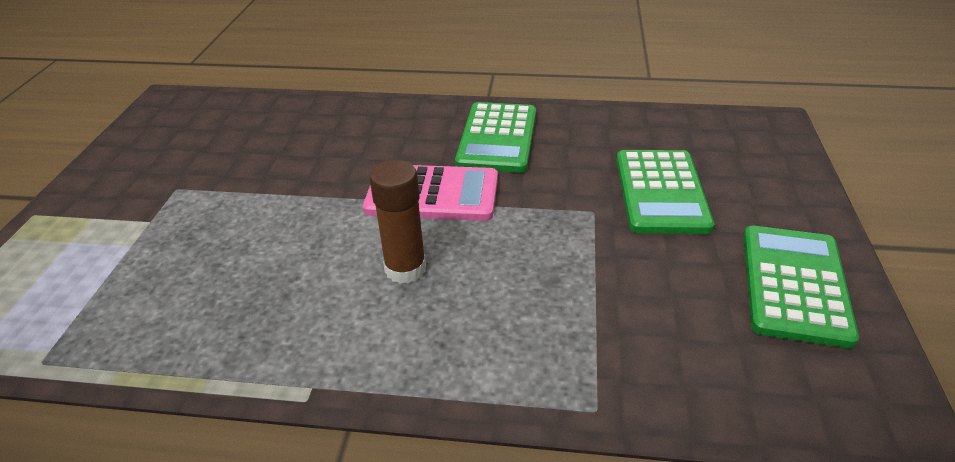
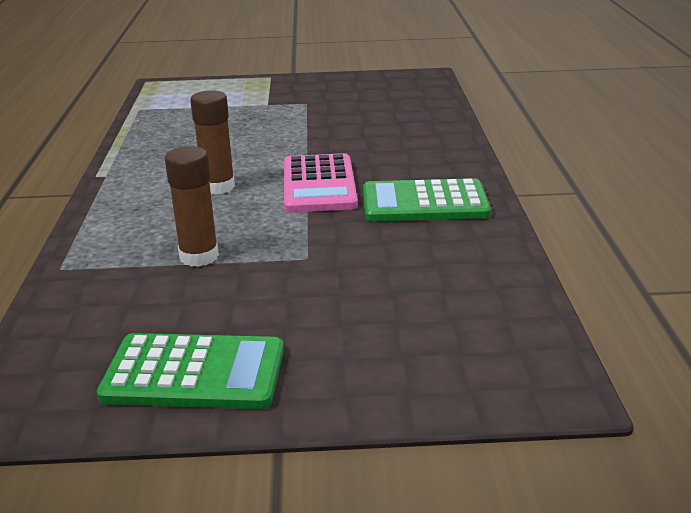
camera: 80 degrees right, 10 degrees down
green calculator [616,150,714,234] -> none
none -> brown glue stick [165,146,219,267]

